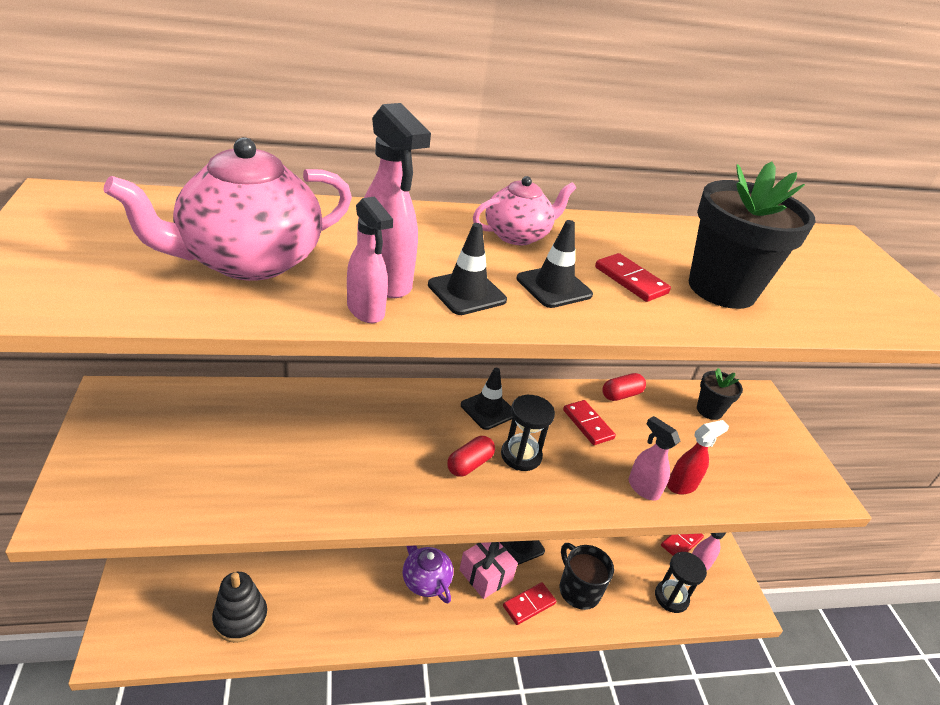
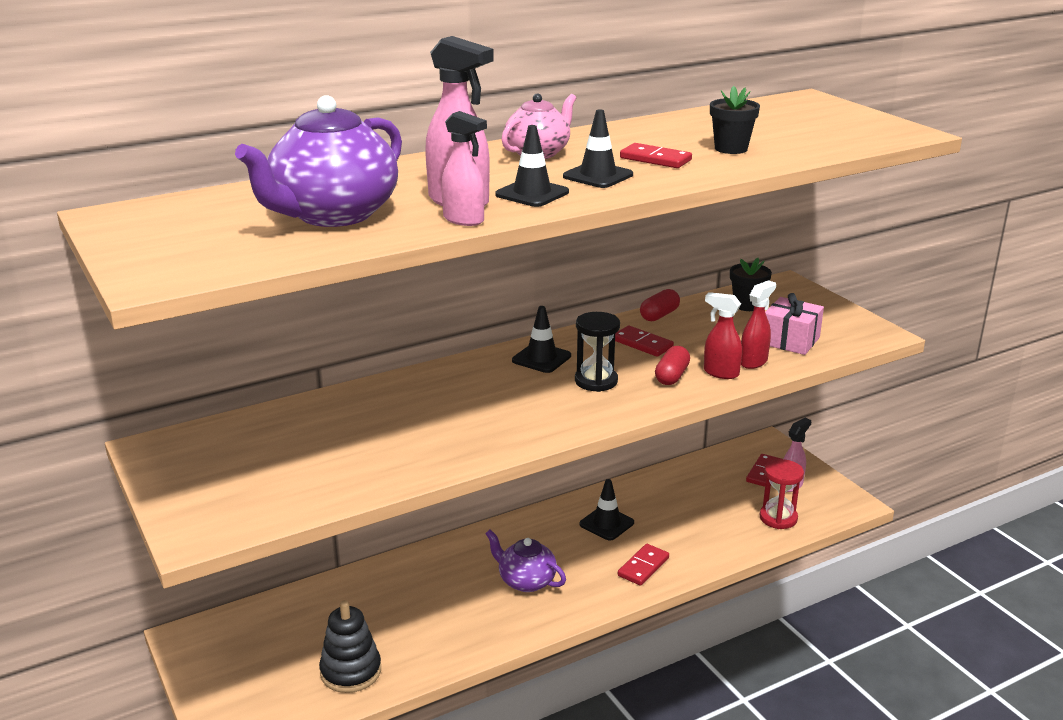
camera: 15 degrees left, 10 degrees down
pink teapot [104,137,352,281] -> purple teapot [235,95,402,227]
red capsule [447,436,495,477] -> red capsule moved to [655,346,690,385]
pink gift [459,542,518,599] -> pink gift moved to [765,293,824,355]
black mug [559,543,614,610] -> none
pink spray bottle [629,416,680,501] -> red spray bottle [704,292,742,379]
black hourglass [655,552,707,613] -> red hourglass [759,459,804,529]
black flower pot [689,161,815,309] -> black flower pot [710,86,760,154], size x0.53

